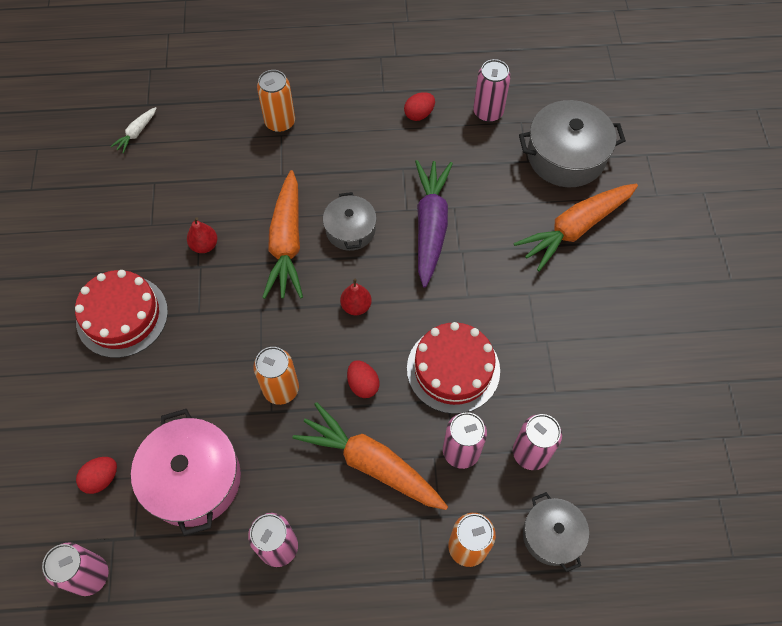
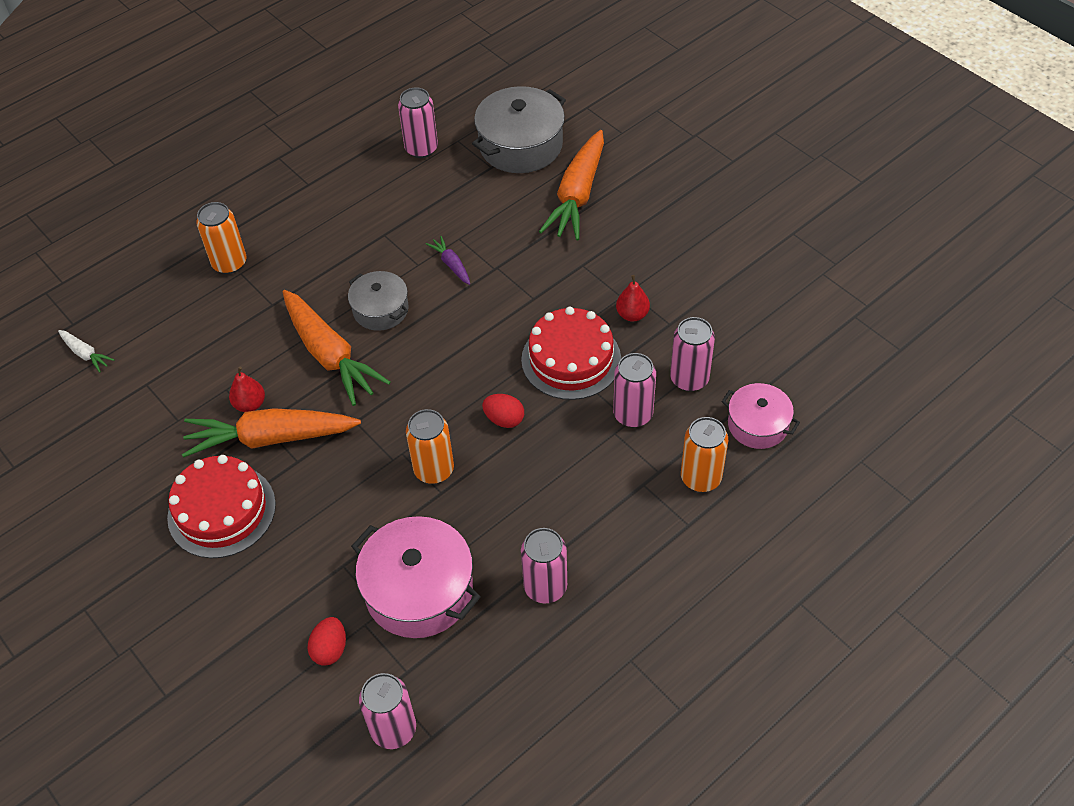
camera: 35 degrees left, 10 degrees down
white carrot [111,107,156,153] -> white carrot turned 45 degrees counterclockwise [58,330,114,373]
orange carrot [293,402,448,510] -> orange carrot moved to [182,408,361,457]
red pear [340,279,372,315] -> red pear moved to [616,275,650,322]
red egg [404,92,435,121] -> none
purple carrot [415,160,453,288] -> purple carrot [426,236,470,285], size x0.45
grey pot [523,492,589,572] -> pink pot [722,383,800,449]

